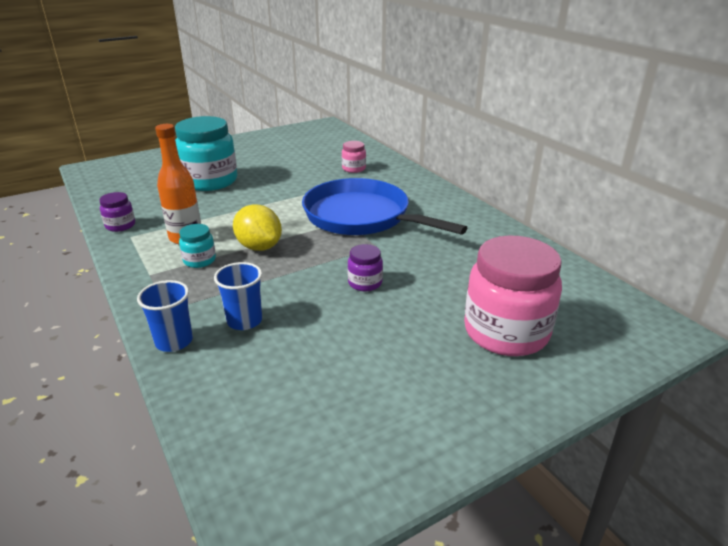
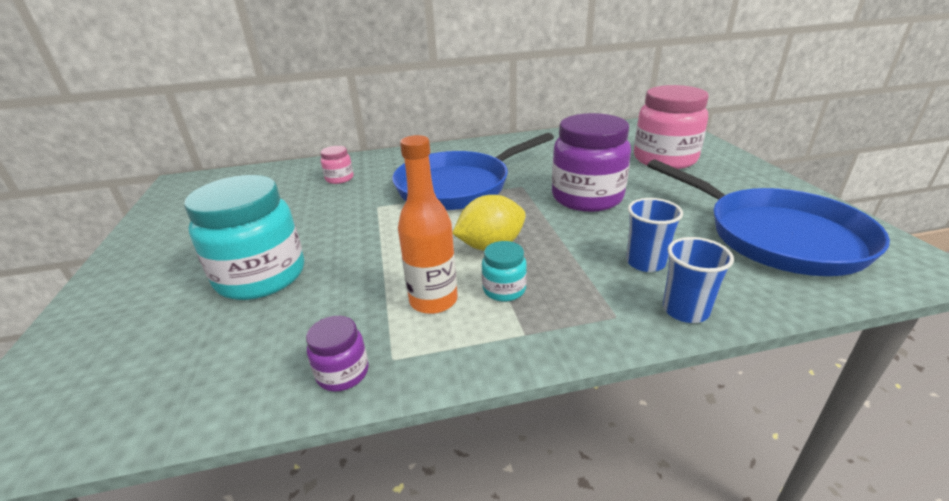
camera: 70 degrees left, 0 degrees up
purple jar [347,244,383,292] -> purple jar [552,113,631,212], size x2.19
none -> blue pan [647,159,890,276]

